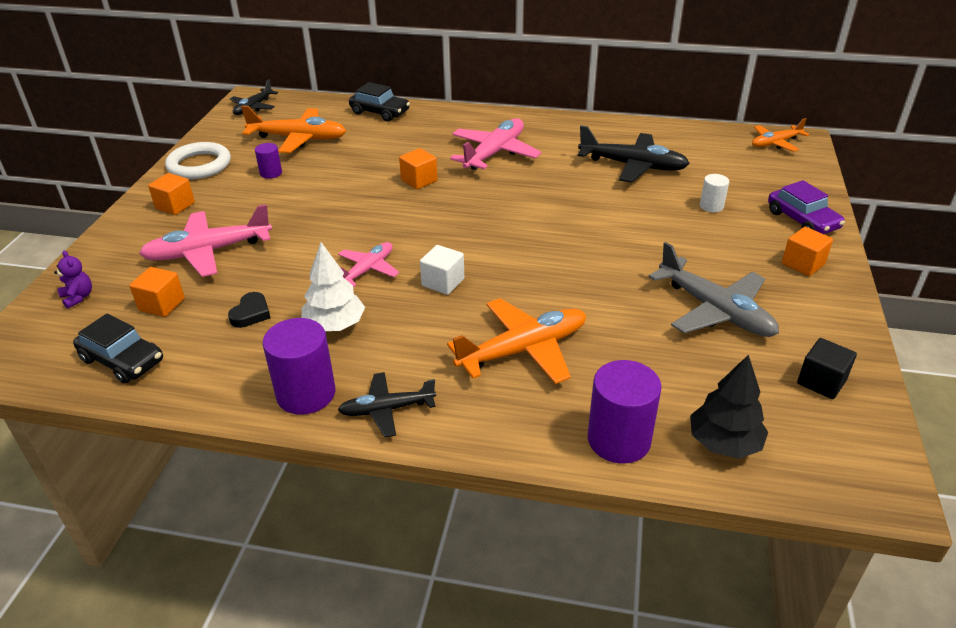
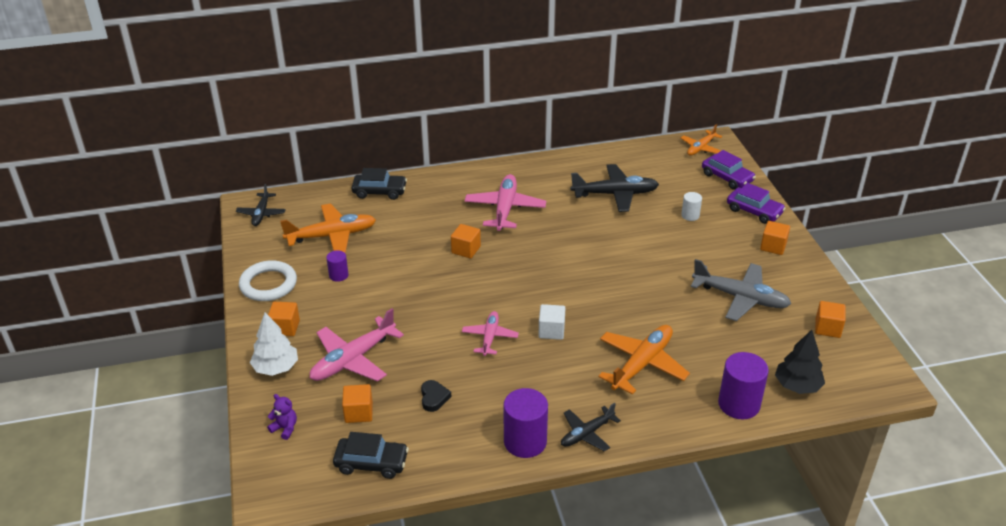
camera: 25 degrees left, 0 degrees up
white tree [302,242,365,331] -> white tree moved to [250,313,298,376]
black cube [797,338,857,399] -> orange cube [815,301,846,338]
none -> purple car [702,150,756,190]

